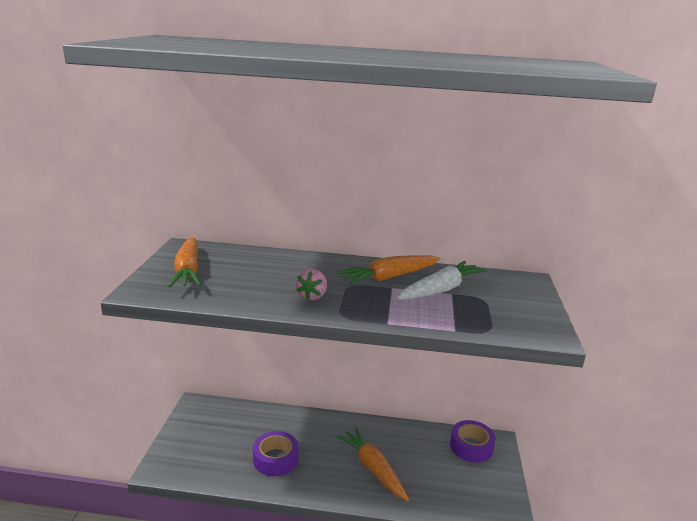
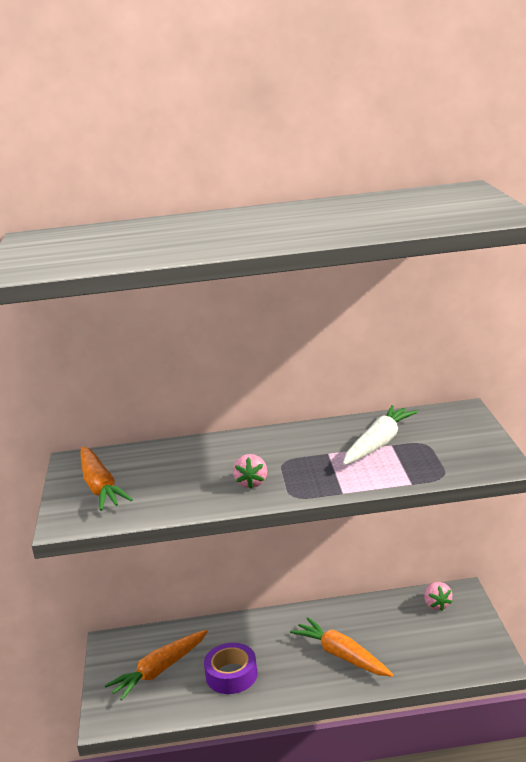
camera: 10 degrees left, 0 degrees up
orange carrot [337,255,440,285] -> orange carrot moved to [105,630,208,701]
purple tape [450,420,496,463] -> pink strawberry [424,582,452,611]

